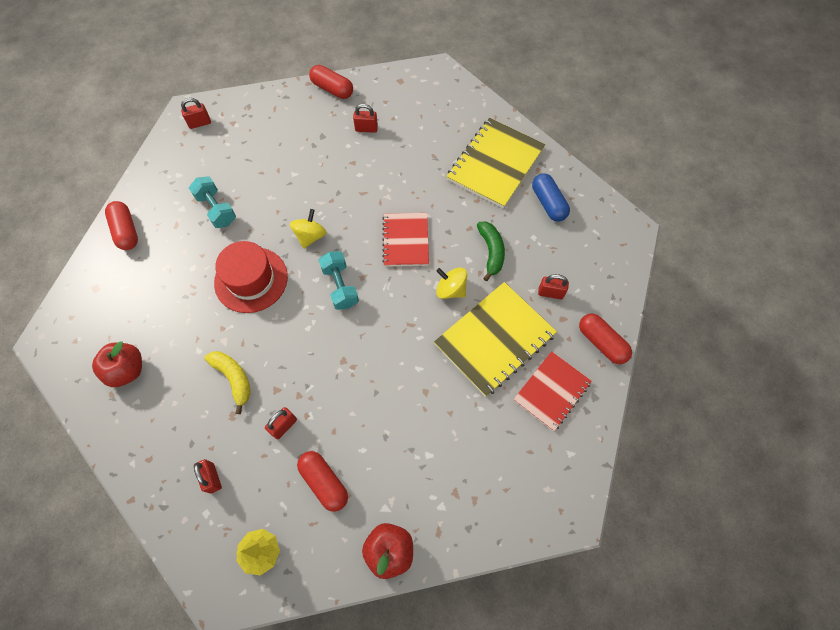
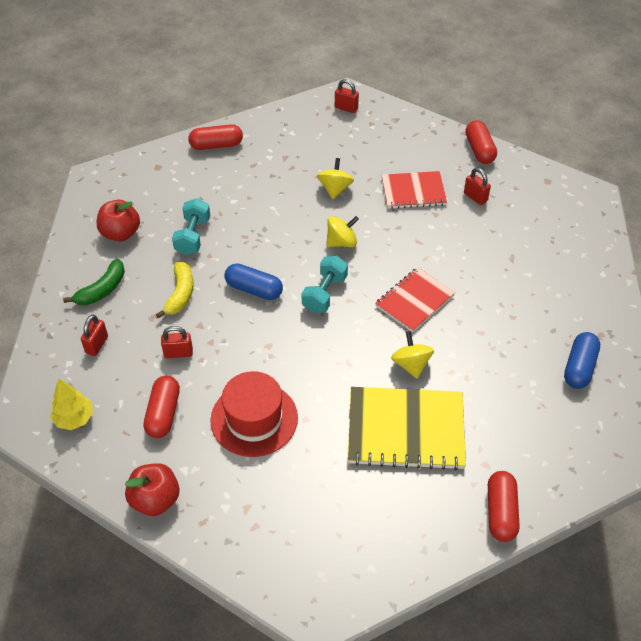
camera: 45 degrees right, 15 degrees down
red capsule [105,201,138,250] -> red capsule turned 60 degrees clockwise [188,124,243,150]
turquoise dumbbell [189,176,236,228] -> turquoise dumbbell moved to [172,198,210,255]
red hat [214,241,288,313] -> red hat moved to [210,371,298,457]
yellow notebook [446,118,545,208] -> none
green banana [477,221,505,281] -> green banana moved to [63,259,125,305]
red notebook [513,351,592,431] -> red notebook moved to [382,171,447,209]
red padlock [538,274,569,299] -> none
none -> blue capsule [225,263,283,300]
none -> yellow spinning top [317,158,354,199]

